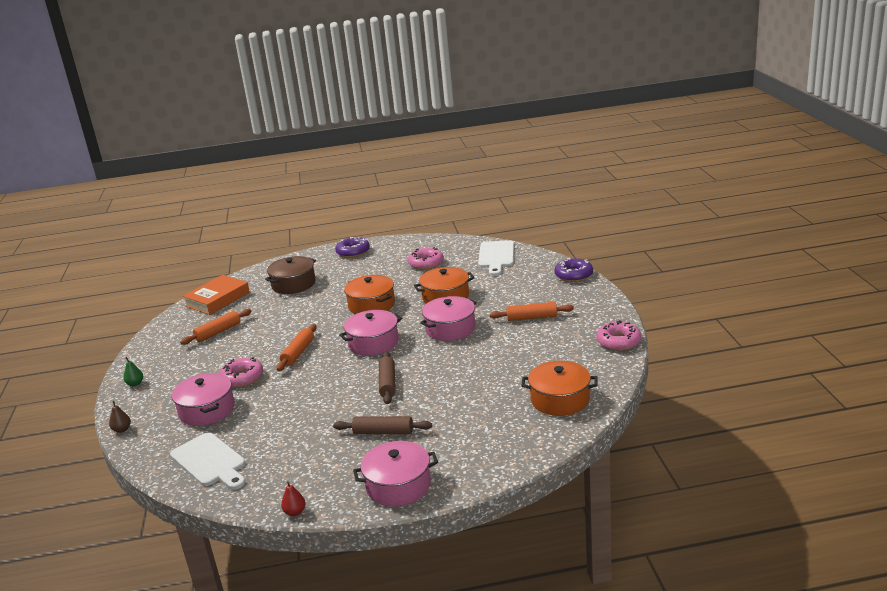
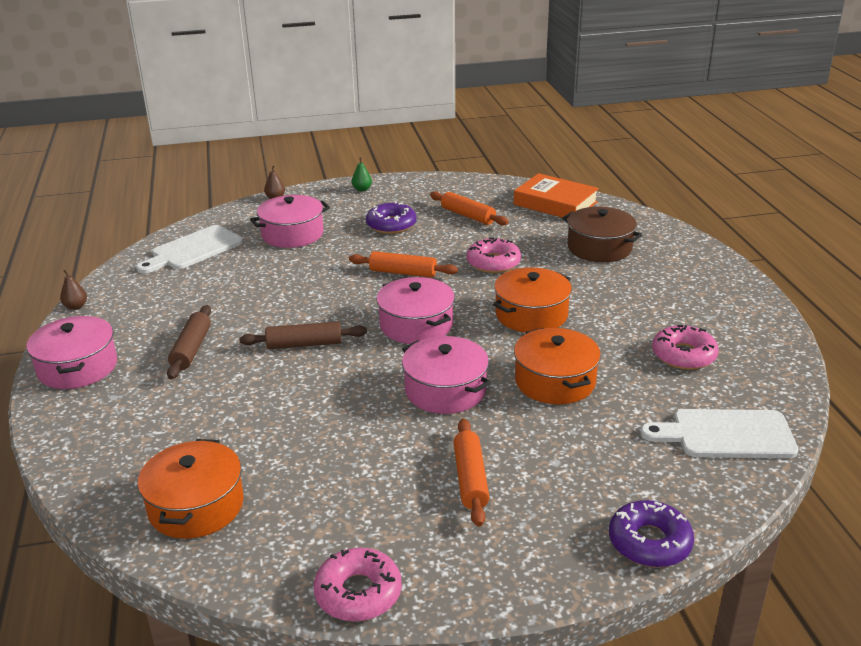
camera: 85 degrees right, 5 degrees up
pink donut [219,357,263,388] -> pink donut moved to [466,238,521,273]
red pear [281,481,306,516] -> brown pear [60,270,87,310]
purple donut [335,237,370,258] -> purple donut moved to [366,201,417,234]

